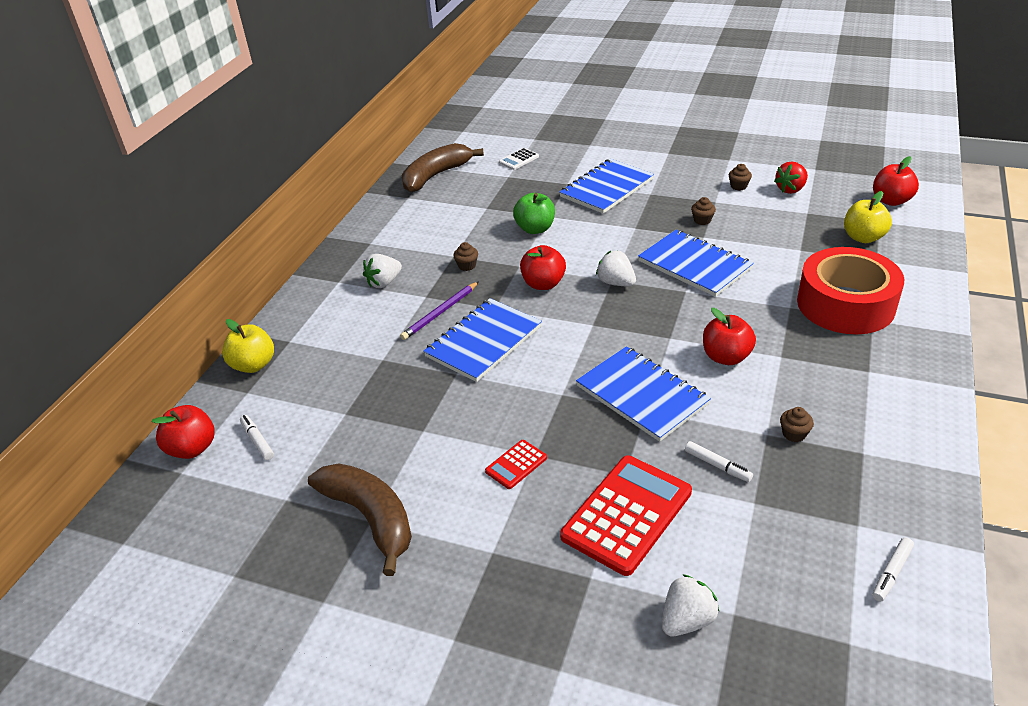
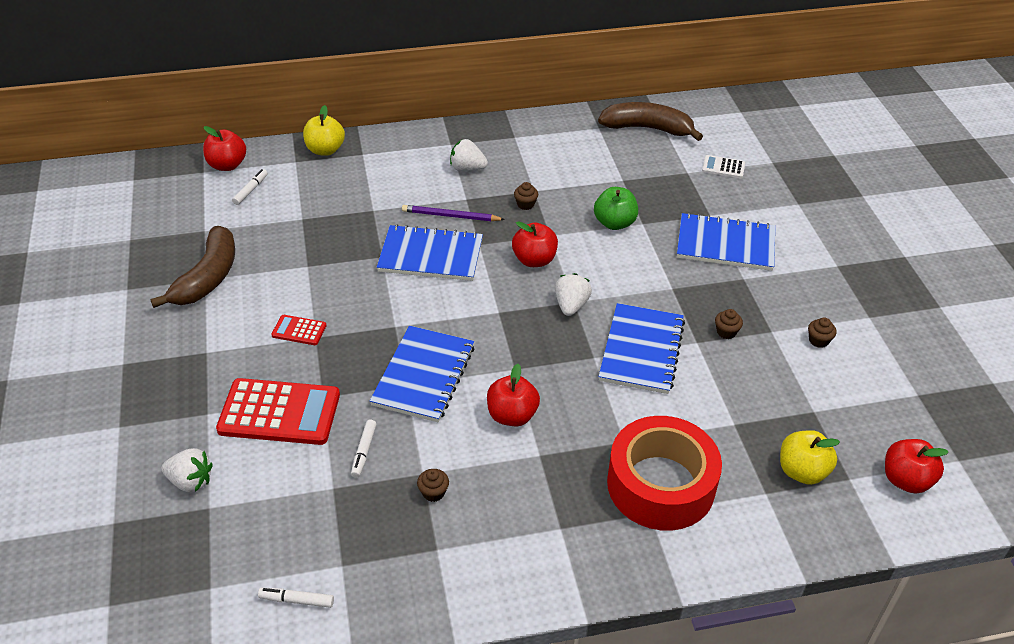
camera: 55 degrees right, 5 degrees up
red strawberry [774,161,808,194] -> none

